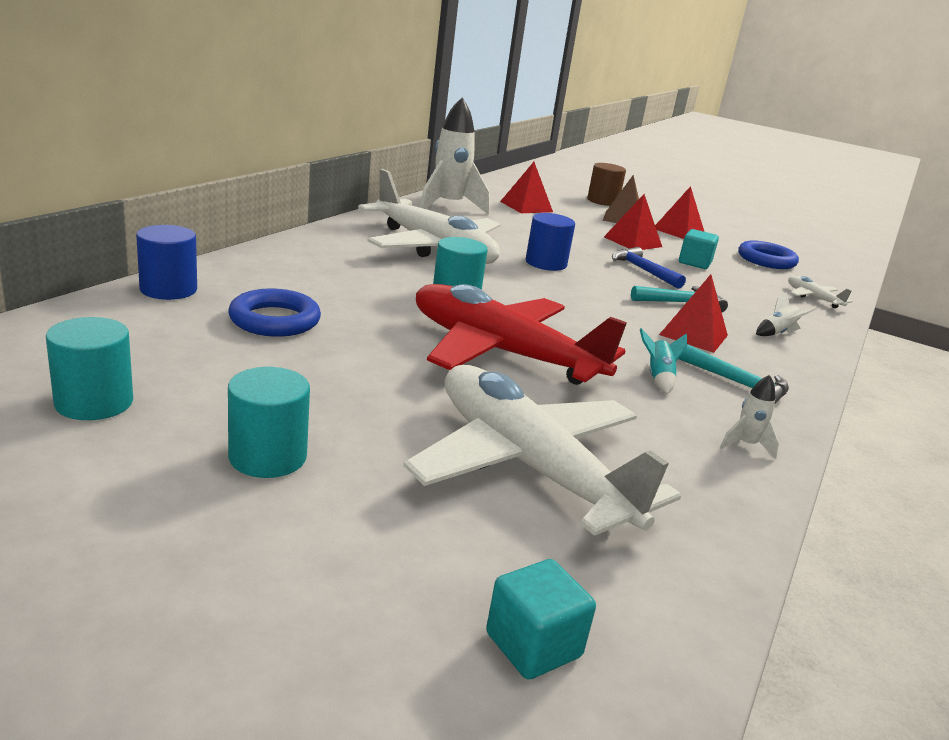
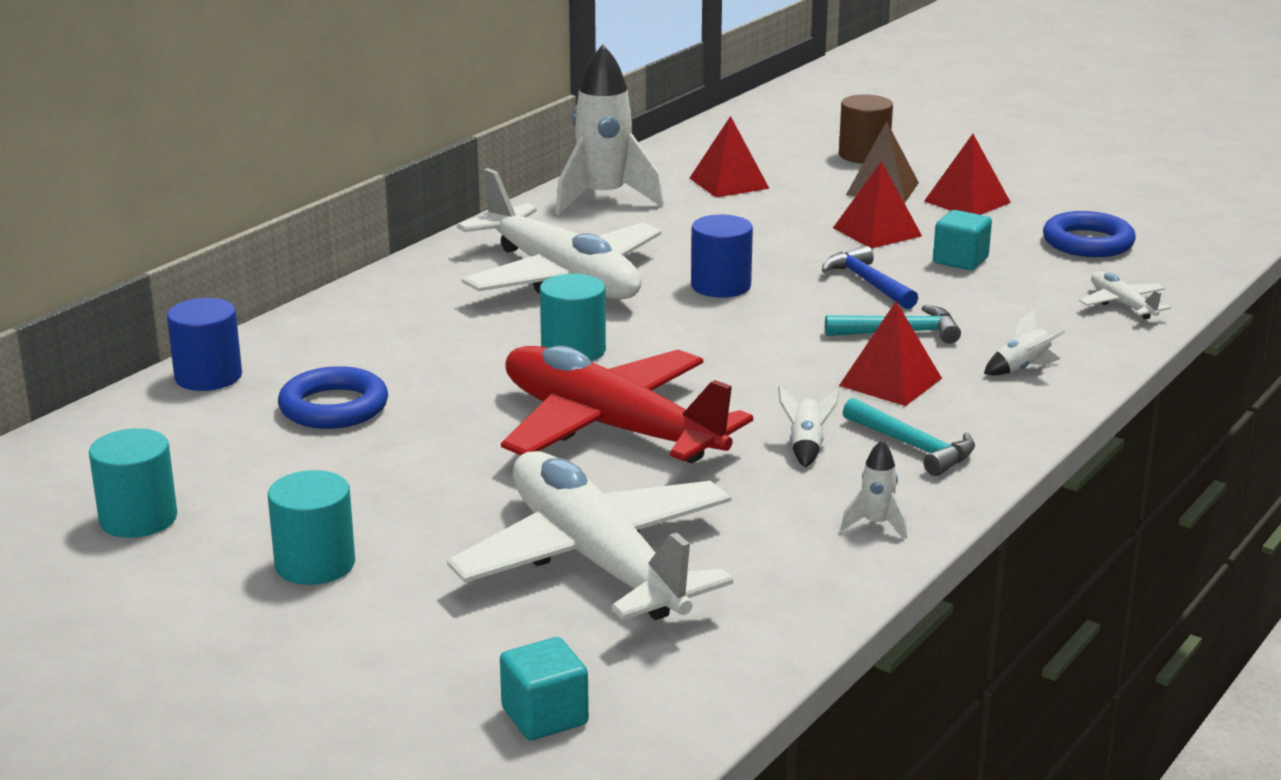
camera: 10 degrees right, 0 degrees up
turquoise rocket [640,328,687,394] -> white rocket [778,386,840,468]

